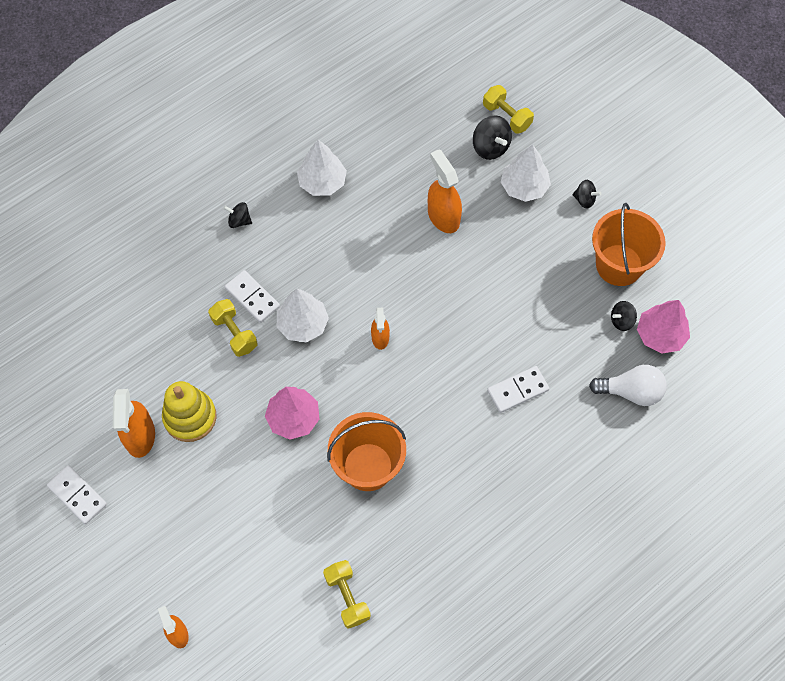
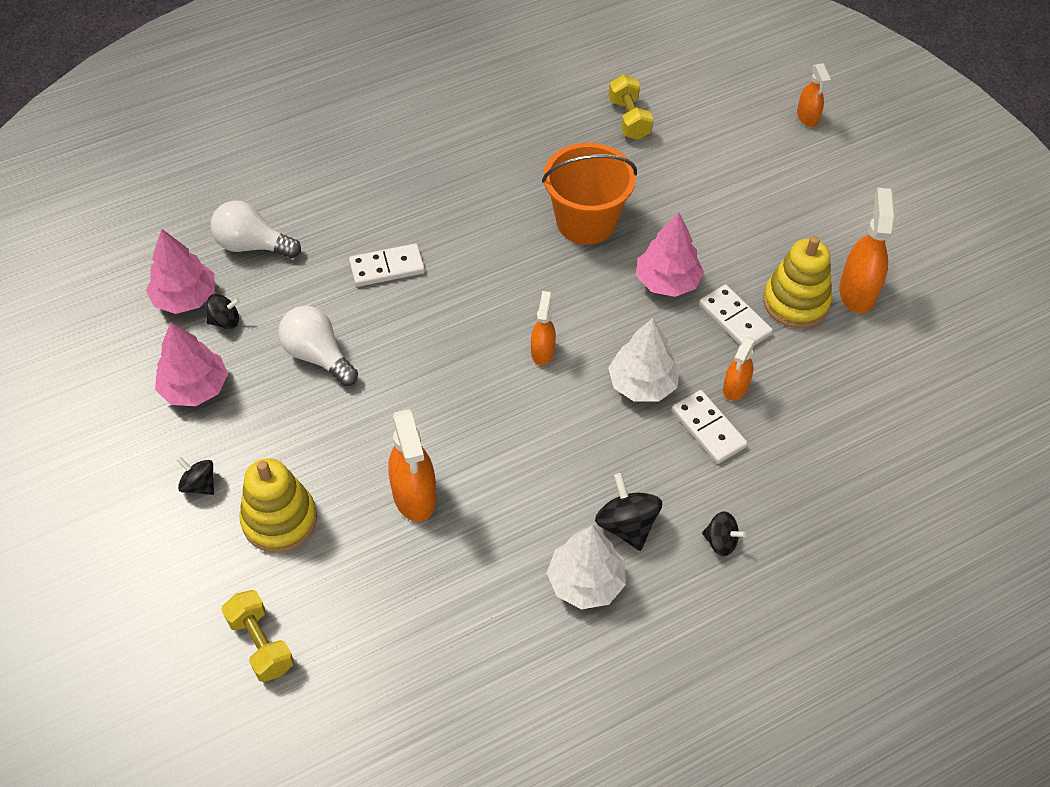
camera: 170 degrees left, 10 degrees down
white domino [47,465,107,525] -> white domino moved to [699,285,773,346]
yellow dumbbell [208,299,258,357] -> orange spray bottle [723,337,756,401]
black spinning top [473,115,512,160] -> black spinning top moved to [595,473,662,551]
white tree [501,145,551,202] -> yellow stacking toy [239,458,317,553]
orange bucket [592,203,666,286] -> pink tree [155,322,228,406]
none -> white light bulb [278,306,358,386]

